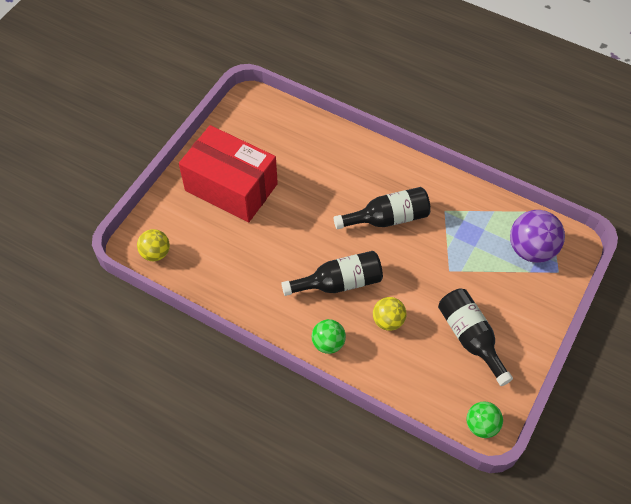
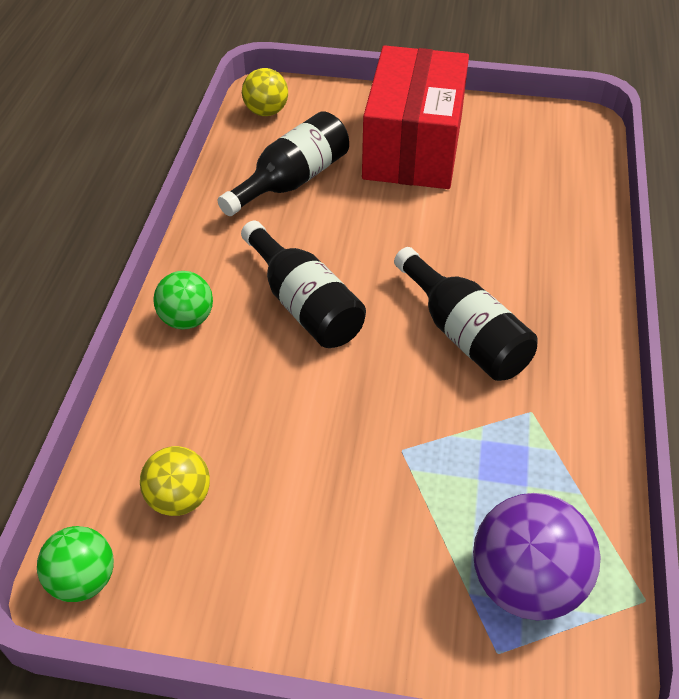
camera: 70 degrees right, 10 degrees down
yellow ball [373,297,407,331] -> yellow ball moved to [140,446,210,516]
black bottle [438,289,513,386] -> black bottle moved to [218,111,349,216]

